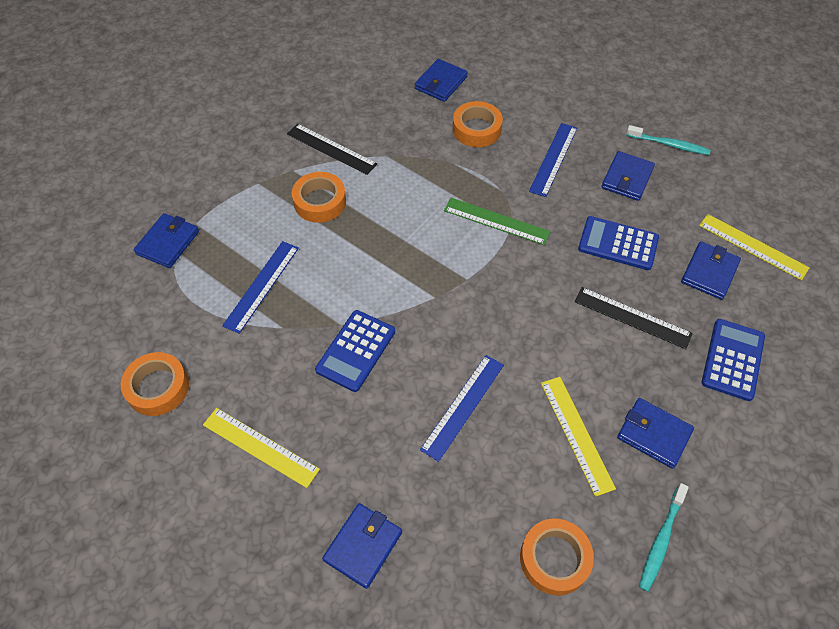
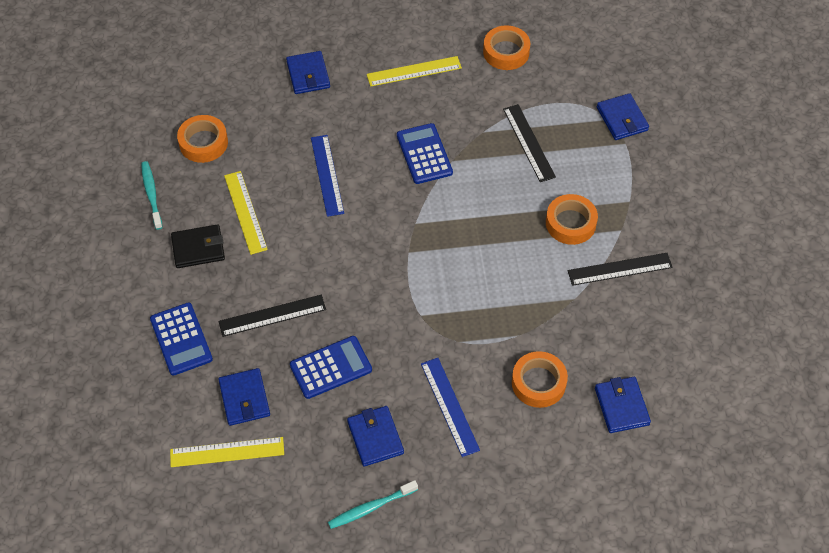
camera: 135 degrees right, 0 degrees up
blue ruler [222,241,299,334] -> black ruler [503,104,556,182]
green ruler [444,198,551,245] -> none
yellow ruler [541,377,616,497] -> yellow ruler turned 45 degrees clockwise [224,171,268,255]
blue wallet [617,398,694,469] -> black wallet [171,224,225,268]

